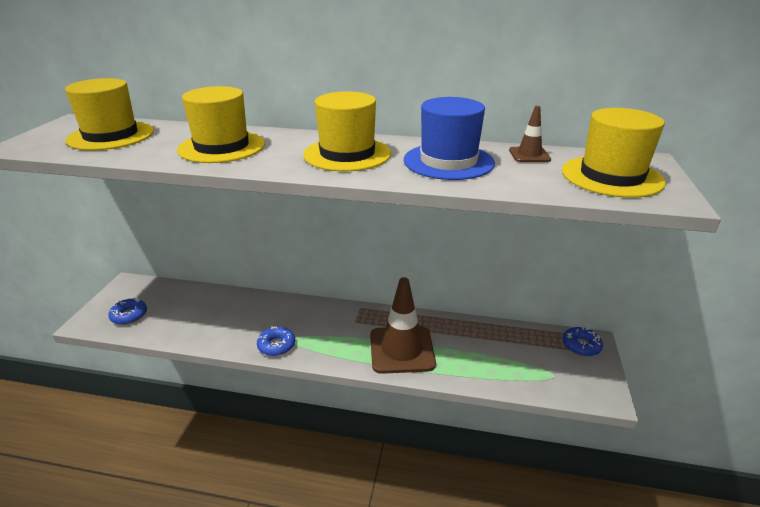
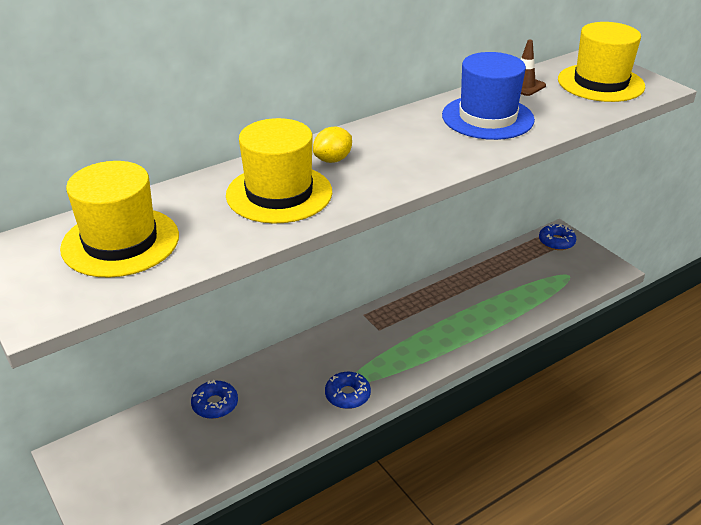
camera: 45 degrees left, 5 degrees up
blue donut [108,298,147,325] -> blue donut moved to [191,380,238,419]
yellow hat [303,91,391,171] -> none
brown traffic cone [370,277,436,374] -> none
none -> yellow lemon [313,127,352,163]

